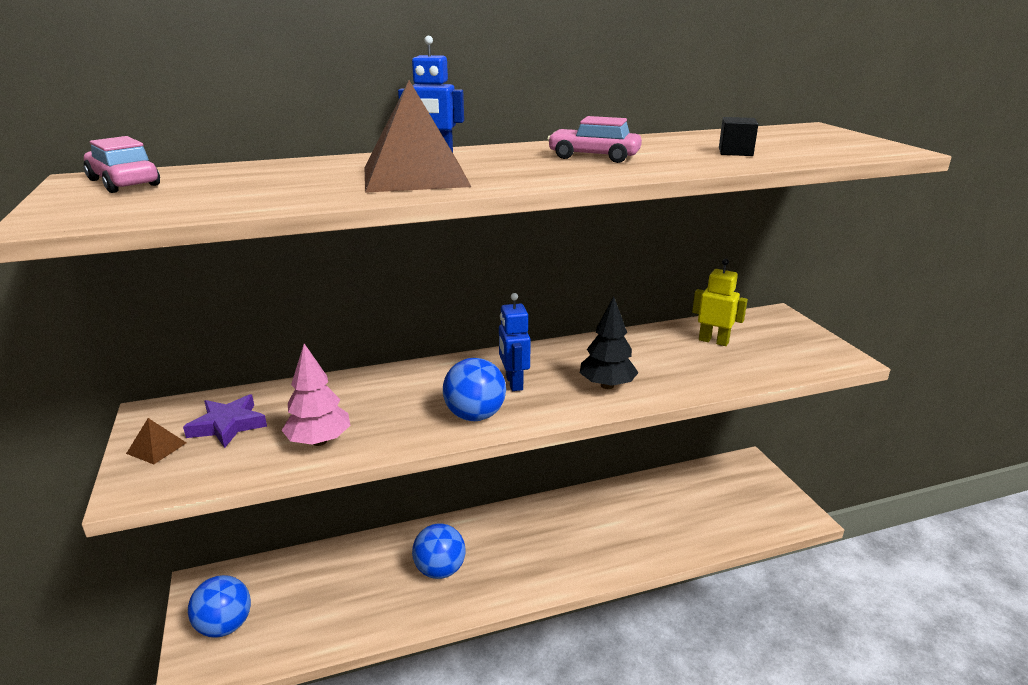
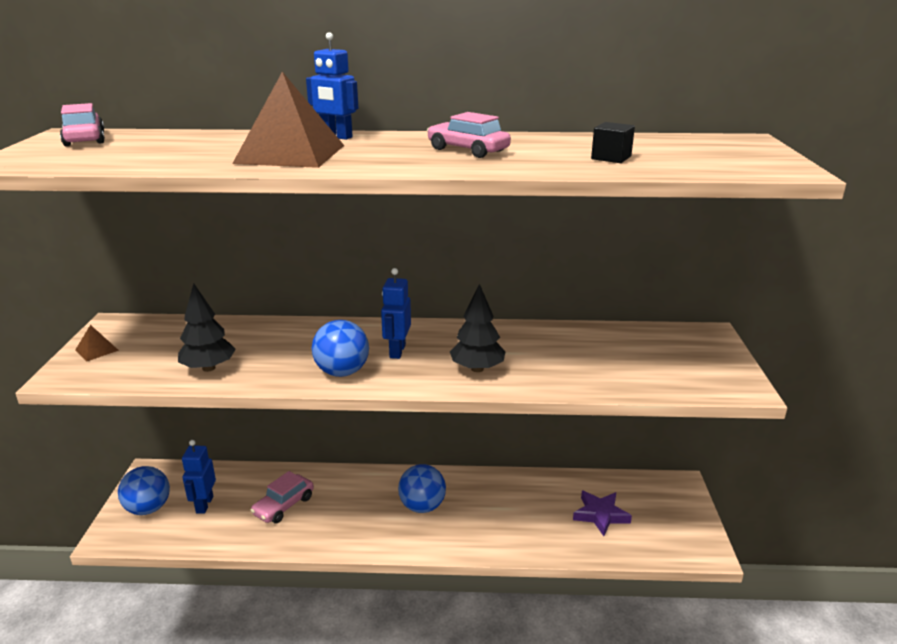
camera: 20 degrees right, 0 degrees up
purple star [183,394,267,448] -> purple star moved to [573,491,632,536]
pink tree [281,343,351,446] -> black tree [178,283,236,372]
blue ball [412,524,466,579] -> blue ball moved to [398,464,446,513]
yellow robot [692,259,748,346] -> none
none -> blue robot [182,440,216,514]
none -> pink car [250,471,314,523]

